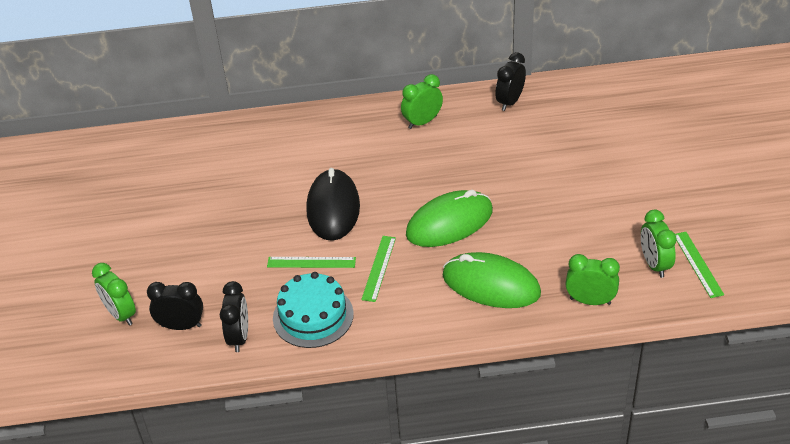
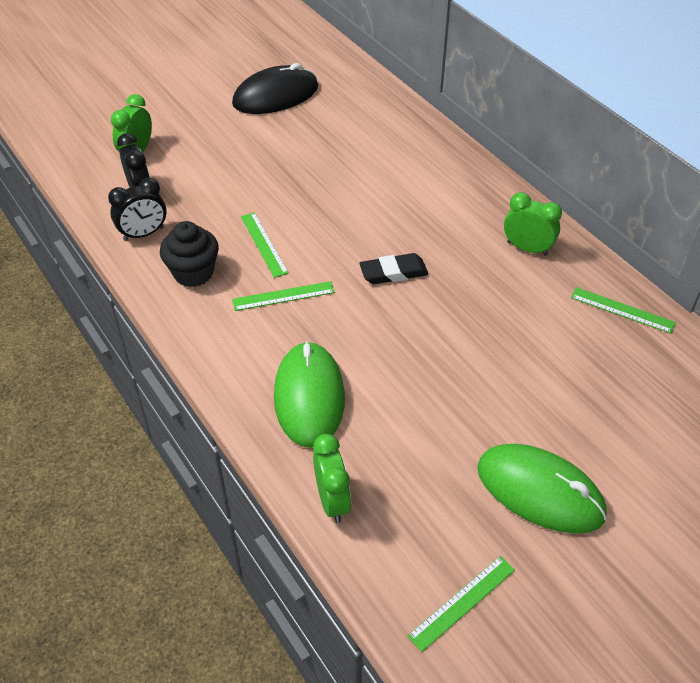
camera: 60 degrees right, 5 degrees up
turquoise cake [273,272,354,348] -> black cupcake [160,221,219,287]
black mouse [306,168,360,241] -> black mouse moved to [232,63,318,114]
green mouse [406,190,493,247] -> green mouse moved to [477,444,607,534]
black clock [495,52,526,111] -> green ruler [571,287,676,334]
green clock [641,210,677,278] -> none
none -> black eraser [359,253,428,284]

